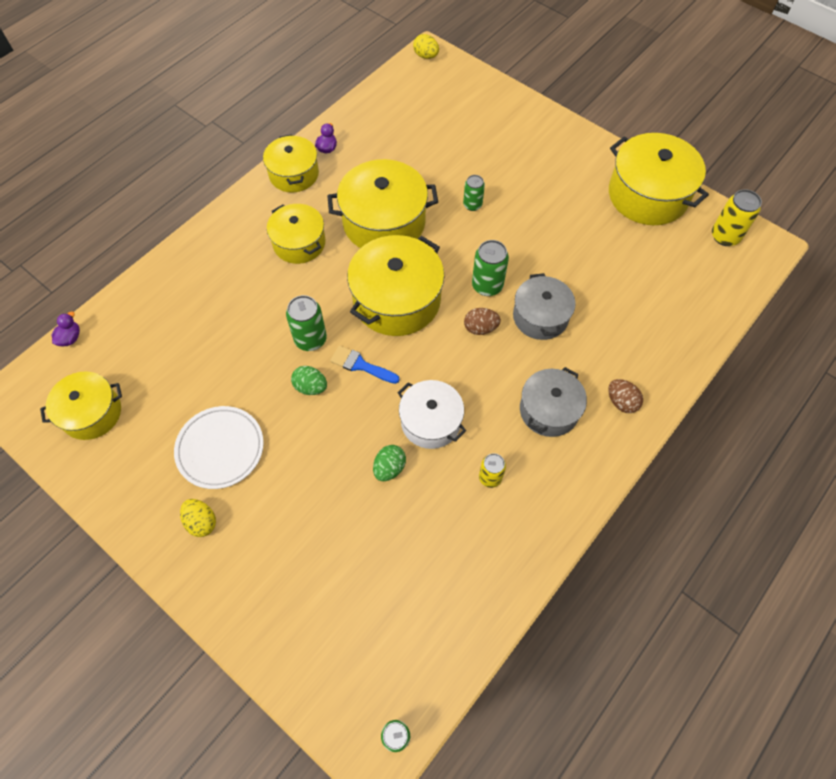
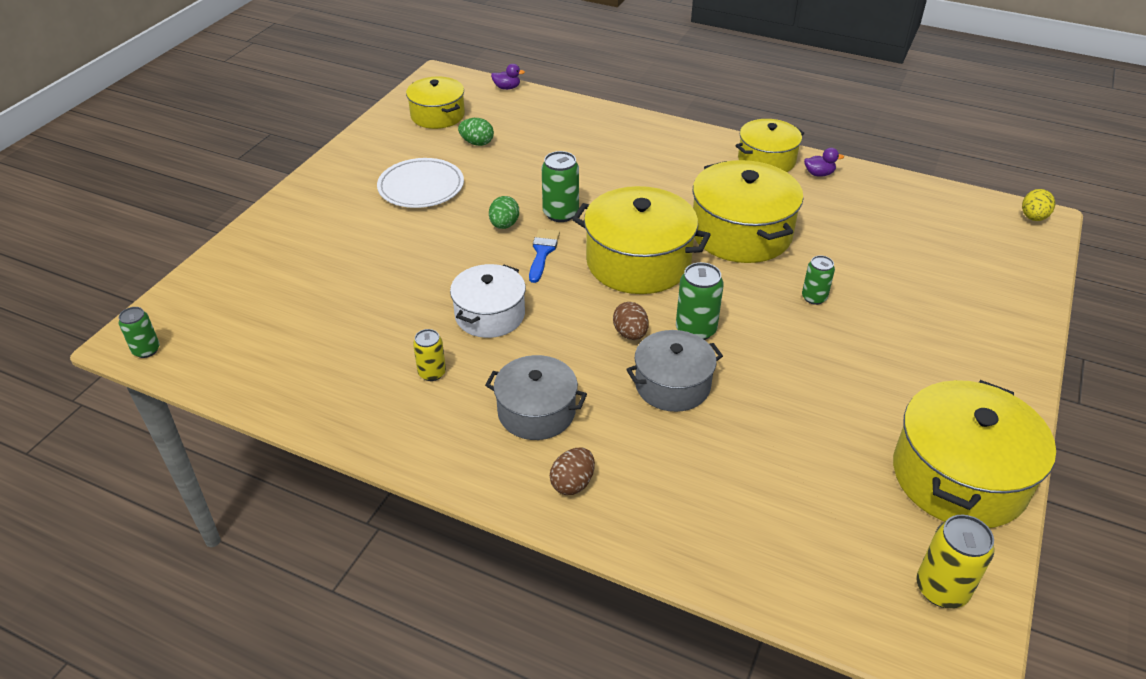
camera: 75 degrees right, 20 degrees down
yellow egg [180,499,216,537] -> none
yellow pot [267,204,326,264] -> none
green egg [373,445,406,481] -> green egg moved to [458,118,494,146]

